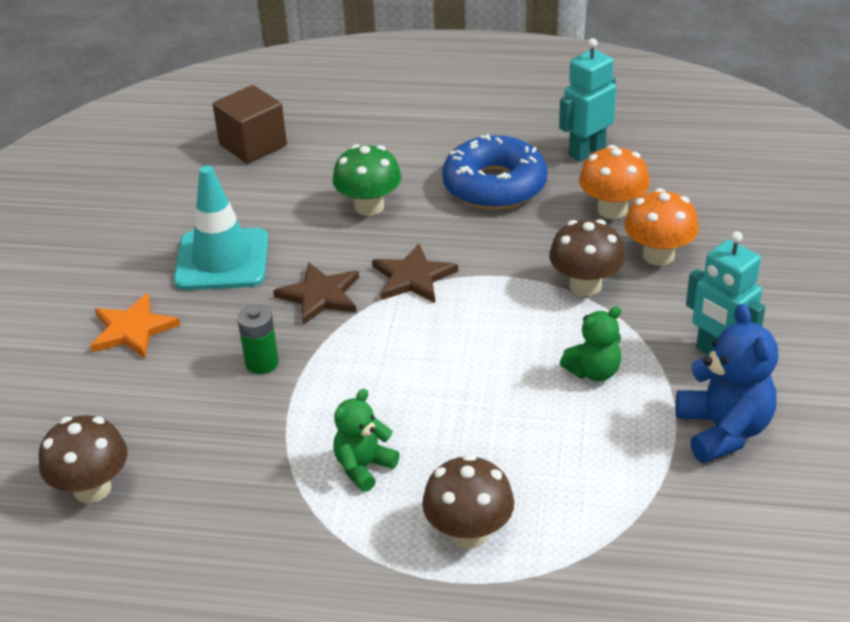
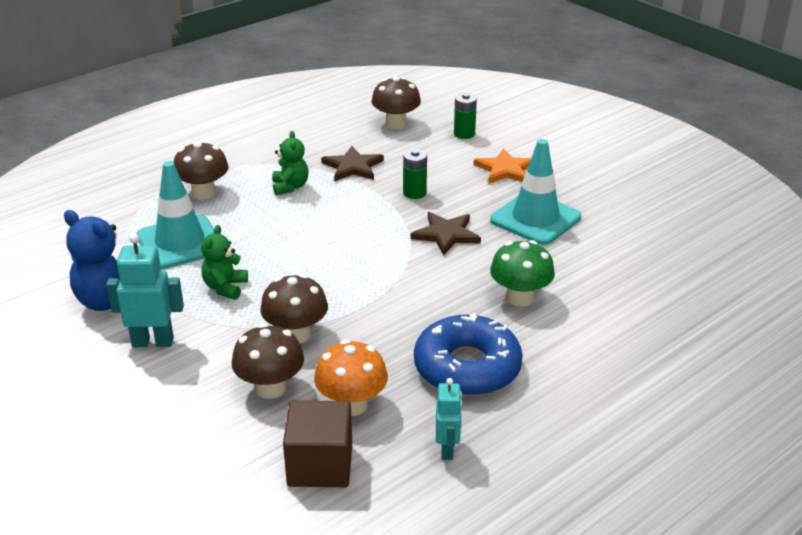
camera: 130 degrees right, 5 degrees down
brown cube [213,85,287,164] -> brown cube moved to [283,400,352,487]
brown star [372,243,458,303] -> brown star moved to [321,146,384,181]
turquoise robot [559,38,616,161] -> turquoise robot [436,378,462,460], size x0.64
orange mushroom [624,188,699,266] -> brown mushroom [232,324,304,399]
none -> turquoise traffic cone [137,161,214,270]
none -> green battery [454,93,477,139]

